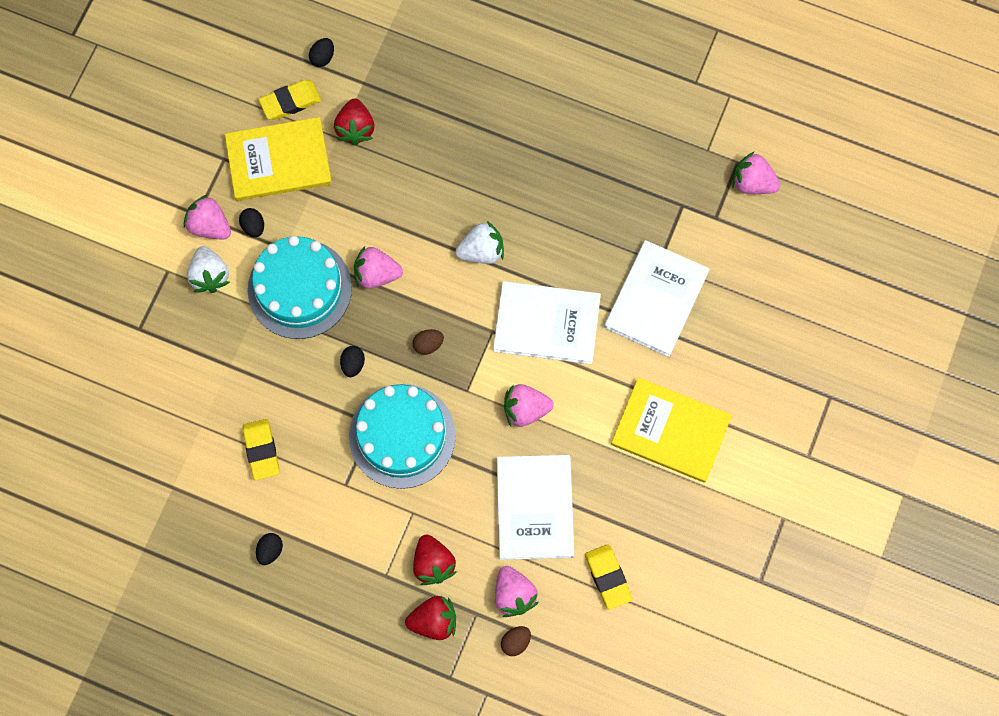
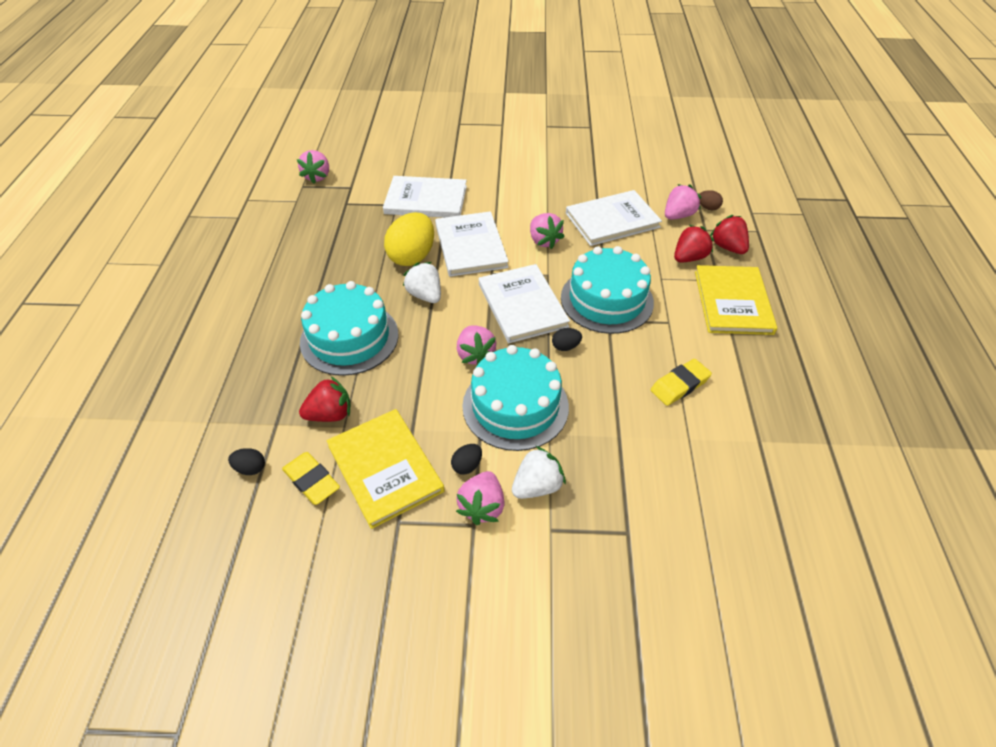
camera: 110 degrees left, 25 degrees down
black egg [256,533,283,565] -> none
brown egg [413,329,444,355] -> white book [479,264,570,343]
yellow eraser [585,544,633,610] -> none
yellow book [611,377,732,483] -> yellow book moved to [695,265,777,335]
none -> turquoise cake [300,281,398,376]
none -> yellow egg [384,212,434,266]

